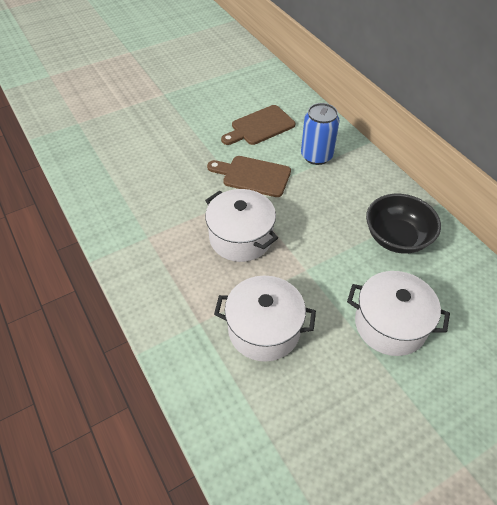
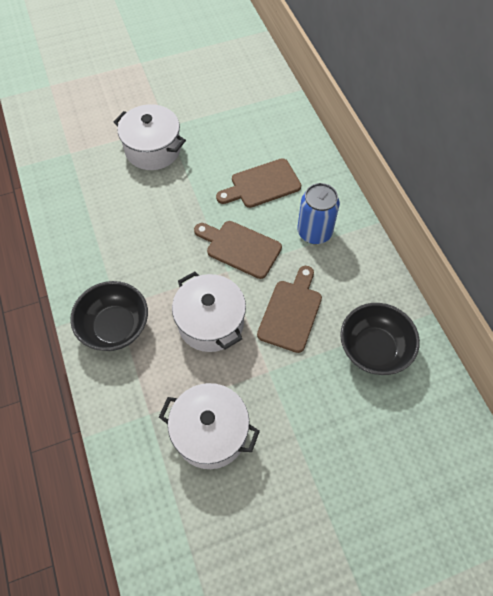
camera: 10 degrees right, 10 degrees up
white pot [347,271,450,356] -> white pot moved to [114,104,186,170]
none -> black bowl [70,281,148,351]
none -> brown cutting board [257,266,322,353]

